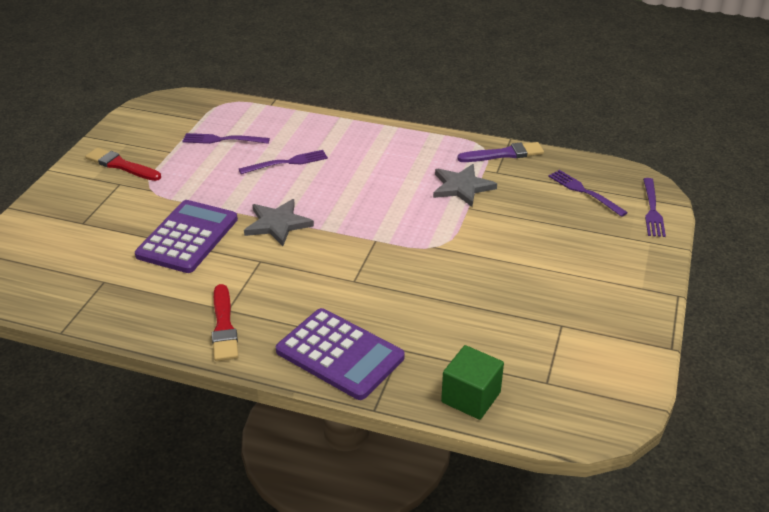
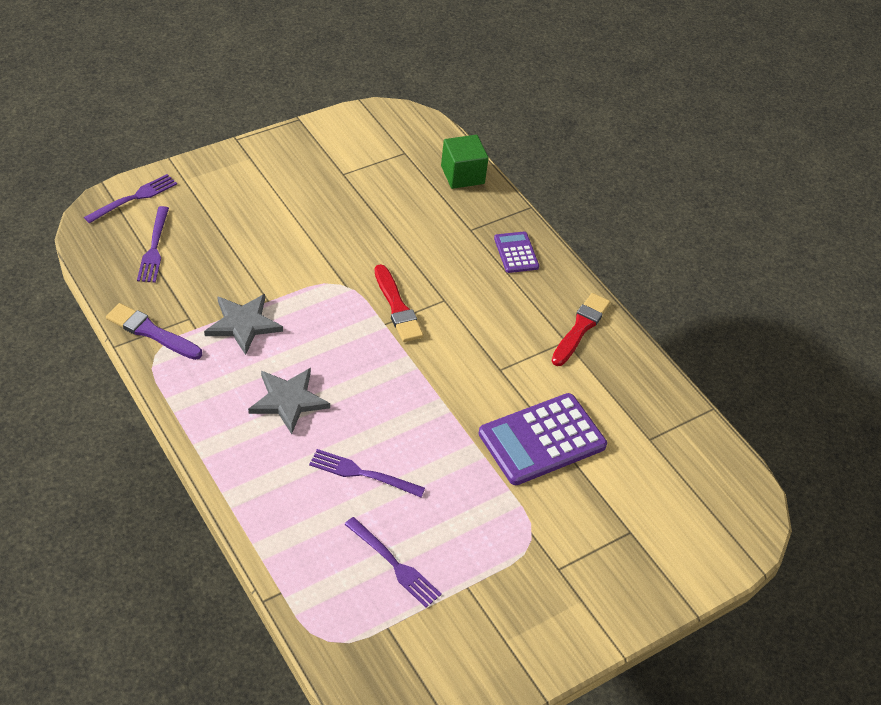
camera: 145 degrees left, 10 degrees up
red brush [85,148,161,181] -> red brush moved to [375,264,424,342]
grey star [244,199,314,246] -> grey star moved to [248,368,330,434]
purple calculator [276,308,405,400] -> purple calculator [494,231,539,273], size x0.52

